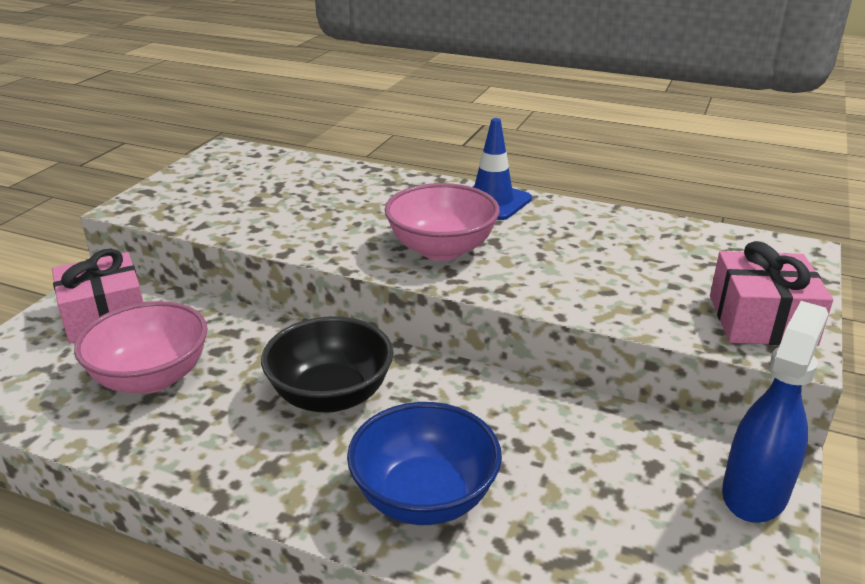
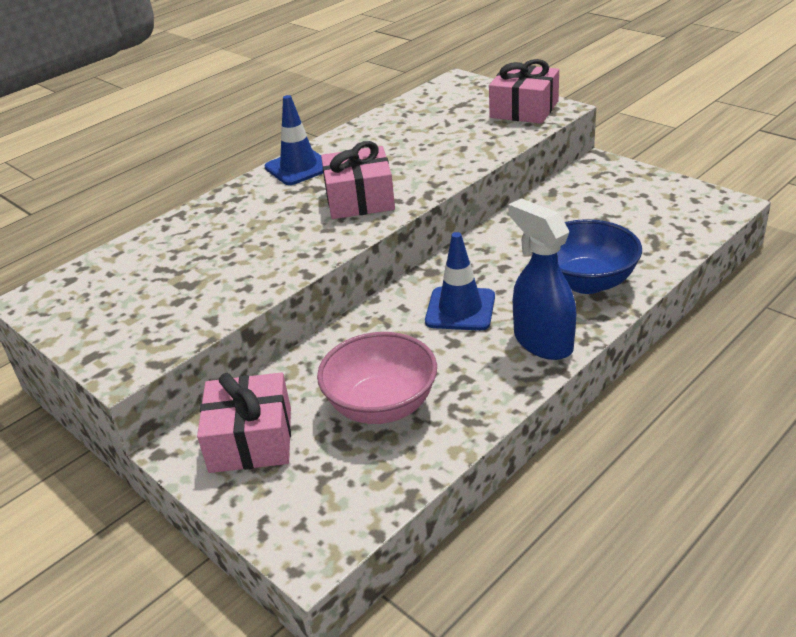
camera: 65 degrees left, 5 degrees up
black bowl [261,316,393,412] -> blue traffic cone [425,232,495,331]
pink bowl [384,183,500,261] -> pink gift [321,141,395,219]
blue spray bottle [722,301,828,523] -> blue spray bottle moved to [508,198,576,360]

